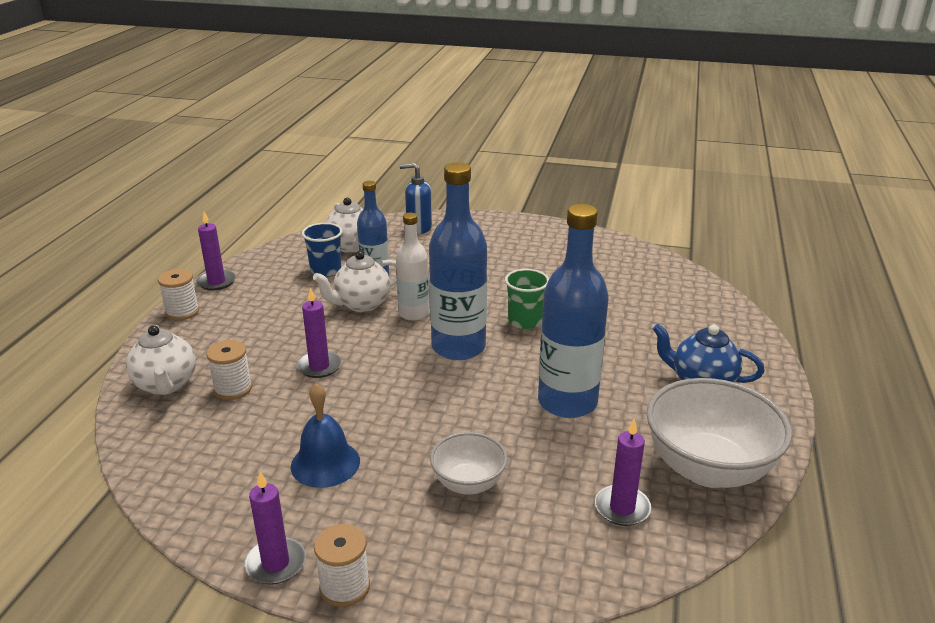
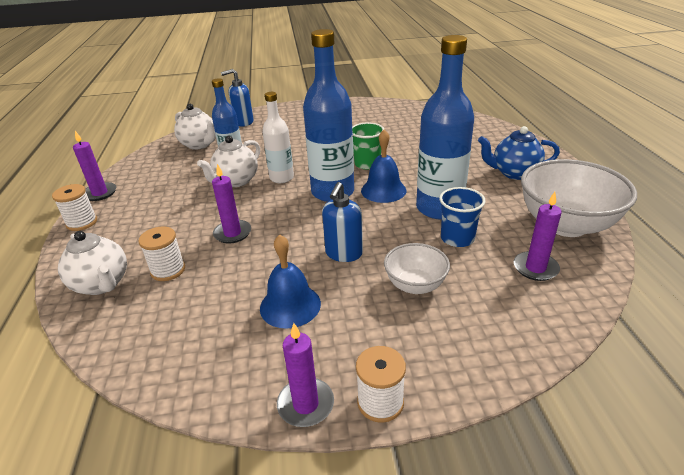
camera: 20 degrees left, 5 degrees up
blue cup [302,223,342,277] -> blue cup moved to [439,187,485,247]
none -> blue soap dispenser [322,182,363,262]
none -> blue bell [361,130,406,203]

